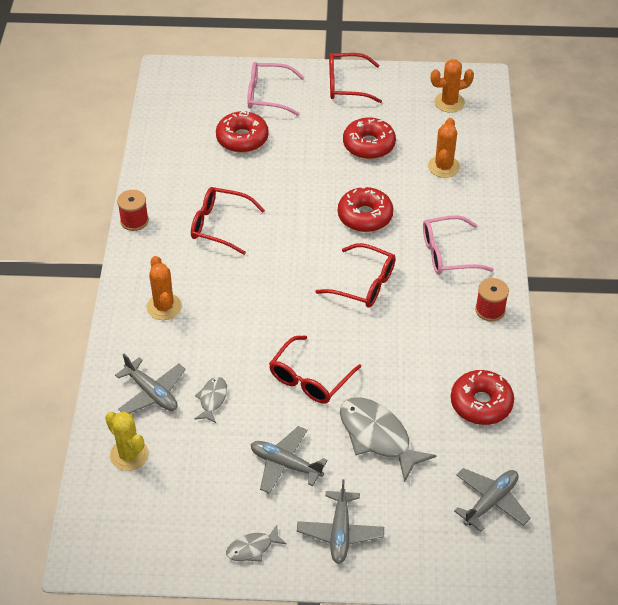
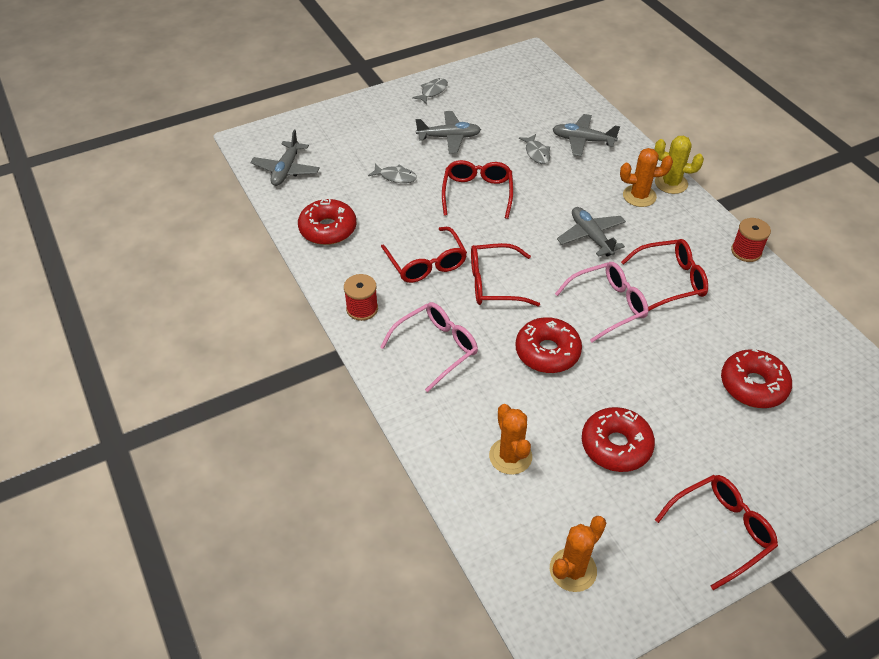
camera: 150 degrees right, 0 degrees up
yellow cactus [105,411,149,471] -> yellow cactus moved to [654,136,704,194]
orange cactus [146,256,182,320] -> orange cactus turned 45 degrees counterclockwise [620,148,673,207]
pink glasses [247,62,305,116] -> pink glasses moved to [555,262,649,343]
grey plane [297,479,384,564] -> grey plane moved to [557,207,626,257]
grey fish [340,397,436,483] -> grey fish [368,164,417,183], size x0.52
none -> red glasses [381,227,467,283]

